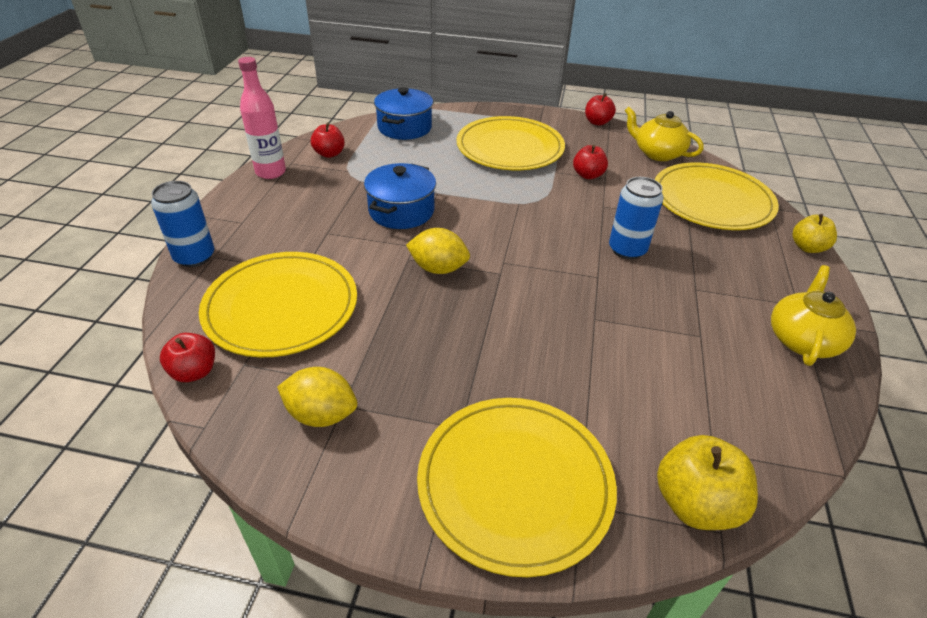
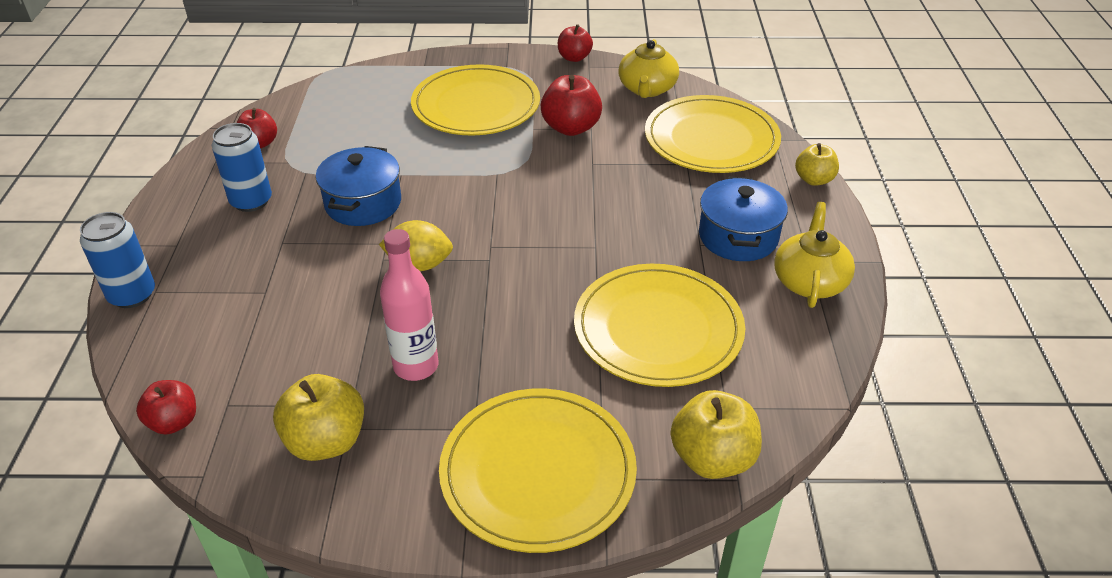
camera: 10 degrees left, 0 degrees up
yellow plate [199,252,357,357] -> yellow plate moved to [574,264,745,387]
pink bottle [238,57,286,179] -> pink bottle moved to [380,229,438,381]
yellow lemon [277,367,357,427] -> yellow apple [273,374,364,461]
blue pot [374,87,433,140] -> blue pot moved to [699,177,788,261]
red apple [573,145,608,179] -> red apple [541,75,602,136], size x1.54
blue can [609,177,663,259] -> blue can moved to [212,123,272,212]
yellow teapot [625,107,704,161] -> yellow teapot turned 105 degrees counterclockwise [618,39,679,98]

